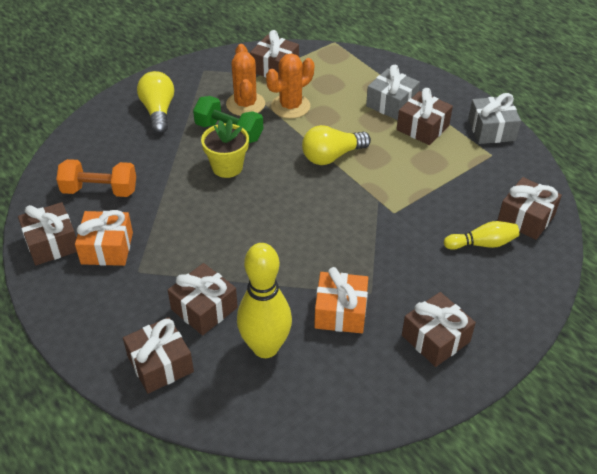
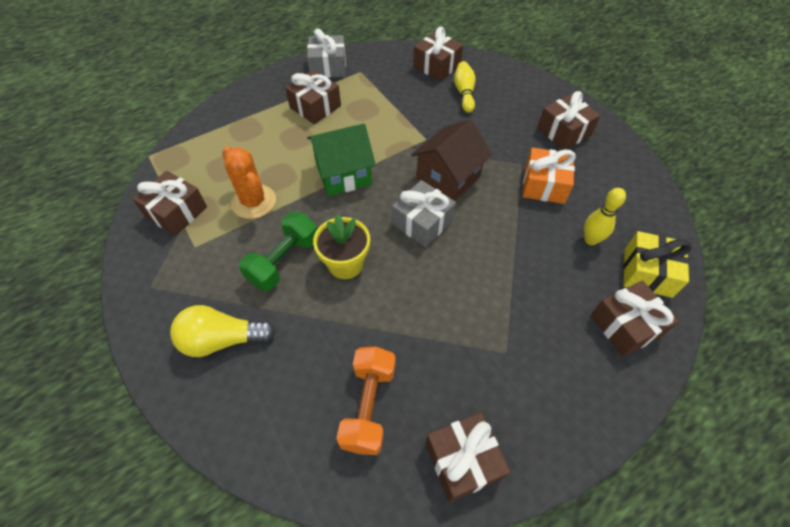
camera: 85 degrees left, 10 degrees up
orange gift [75,210,133,266] -> none
brown gift [168,263,238,335] -> none
orange cactus [226,44,265,116] -> none
yellow bowling pin [237,243,292,358] -> yellow bowling pin [584,188,626,245], size x0.55
yellow light bulb [302,125,371,165] -> green house [307,124,376,196]
grey gift [366,65,420,120] -> grey gift moved to [392,180,456,247]
none -> brown house [411,120,492,201]
none -> yellow gift [623,231,691,298]

